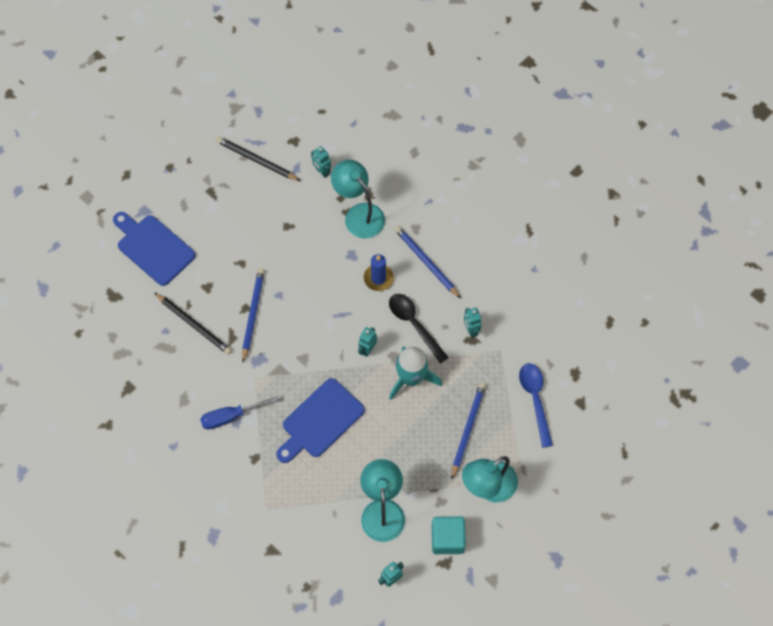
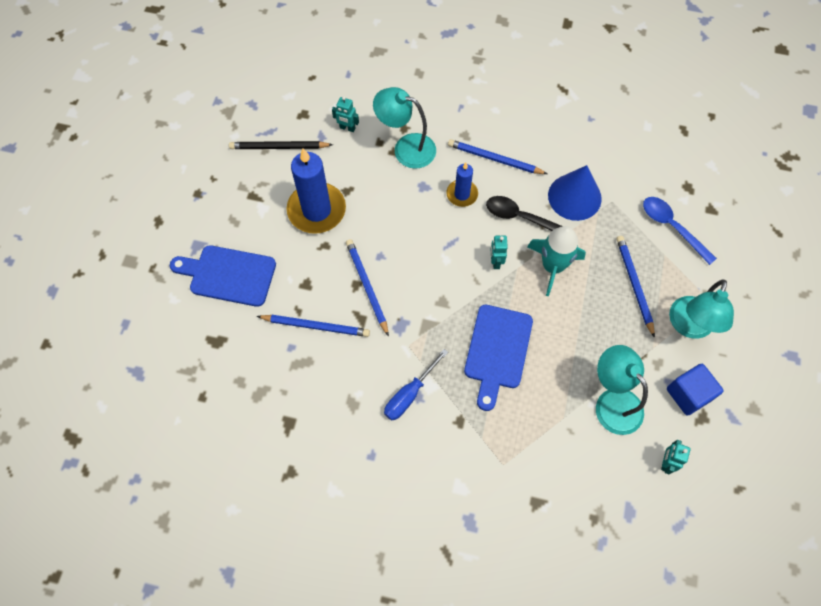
camera: 30 degrees left, 0 degrees up
black pencil [154,292,232,355] -> blue pencil [257,315,370,337]
turquoise cube [432,516,466,554] -> blue cube [667,364,724,415]
turquoise robot [464,308,482,337] -> blue cone [548,165,602,221]
none -> blue candle [286,148,346,234]

